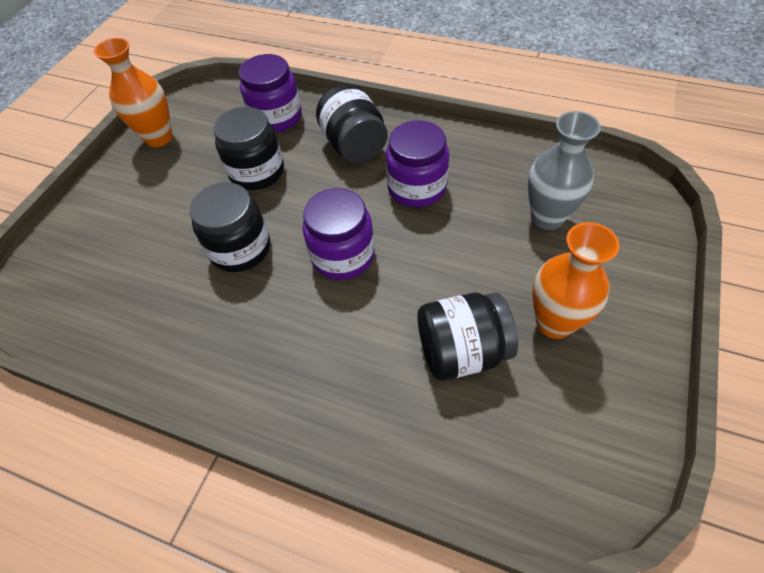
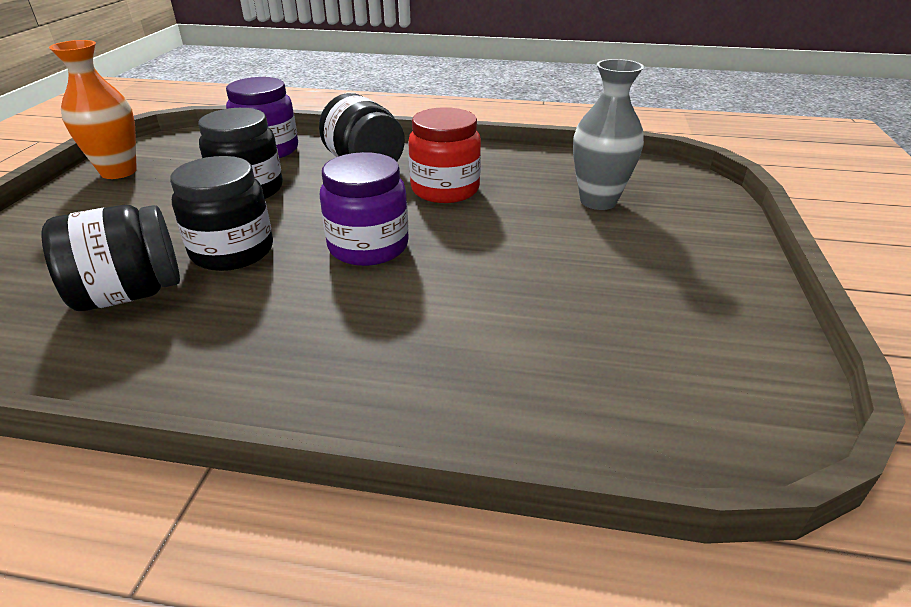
camera: 15 degrees left, 20 degrees down
purple jar [386,120,449,207] -> red jar [408,107,481,203]
black jar [418,292,518,381] -> black jar moved to [42,205,180,311]
orange vase [532,222,620,339] -> none

